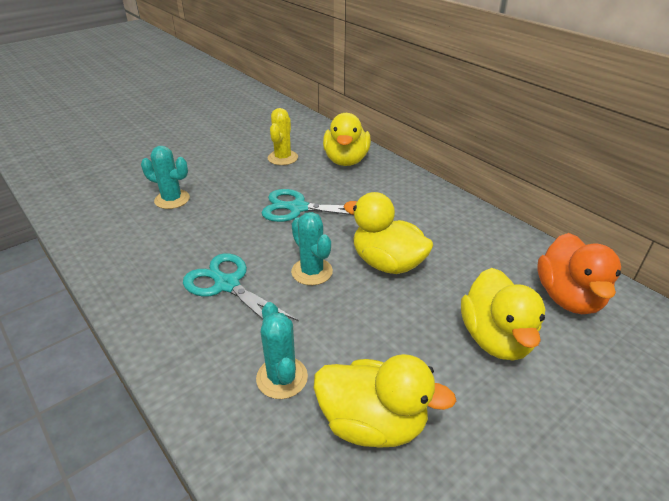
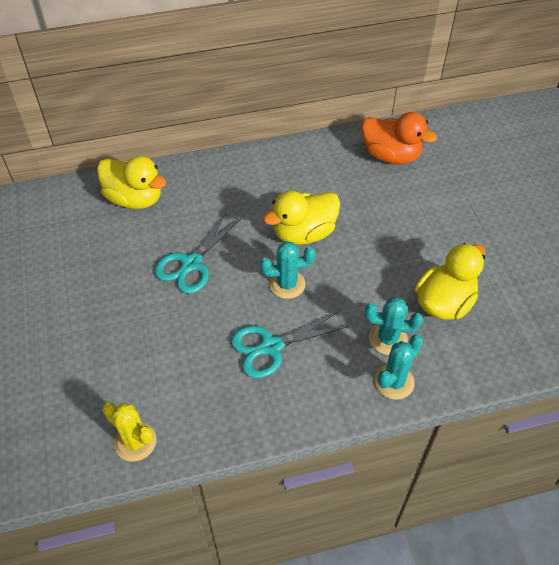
camera: 65 degrees left, 15 degrees up
turquoise cactus [141,146,190,209] -> turquoise cactus moved to [374,334,423,400]
yellow cactus [268,108,298,165] -> yellow cactus moved to [102,402,157,462]
yellow duck [461,268,545,361] -> none

